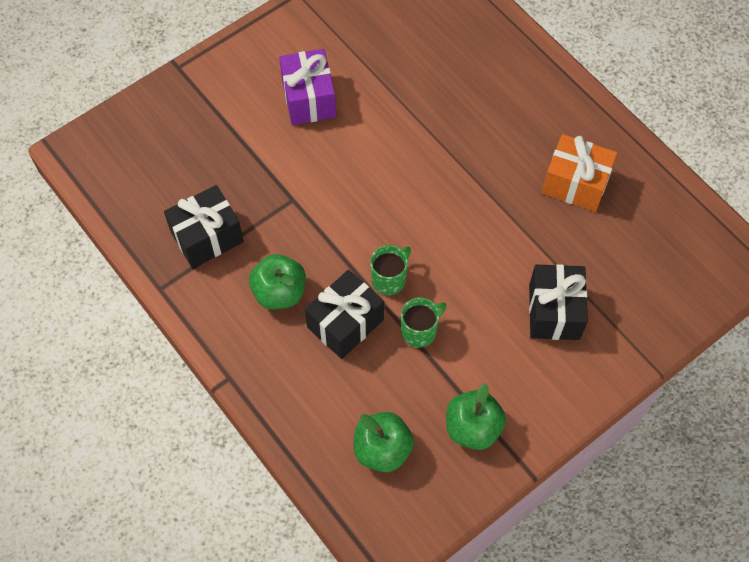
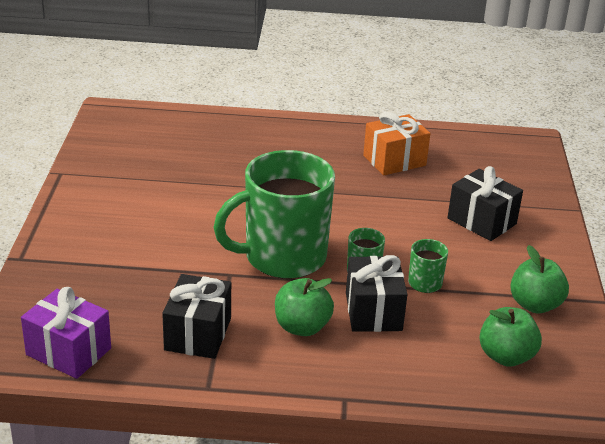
camera: 50 degrees left, 30 degrees down
purple gift [279,49,336,125] -> purple gift moved to [21,287,111,379]
none -> green mug [213,150,335,279]

